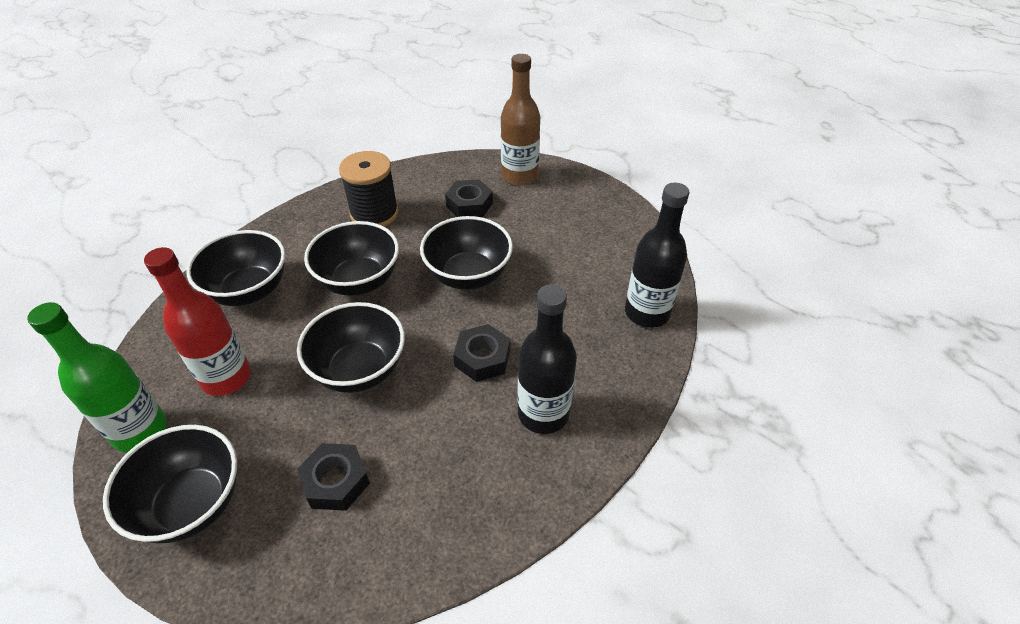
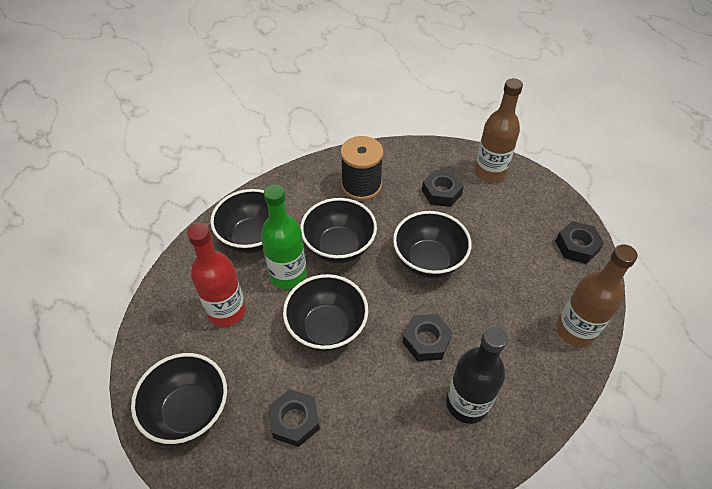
camera: 15 degrees right, 5 degrees up
green bottle [27,302,167,452] -> green bottle moved to [261,184,307,289]
black bottle [625,183,689,328] -> brown bottle [556,244,638,347]
none -> black nut [555,221,604,264]

